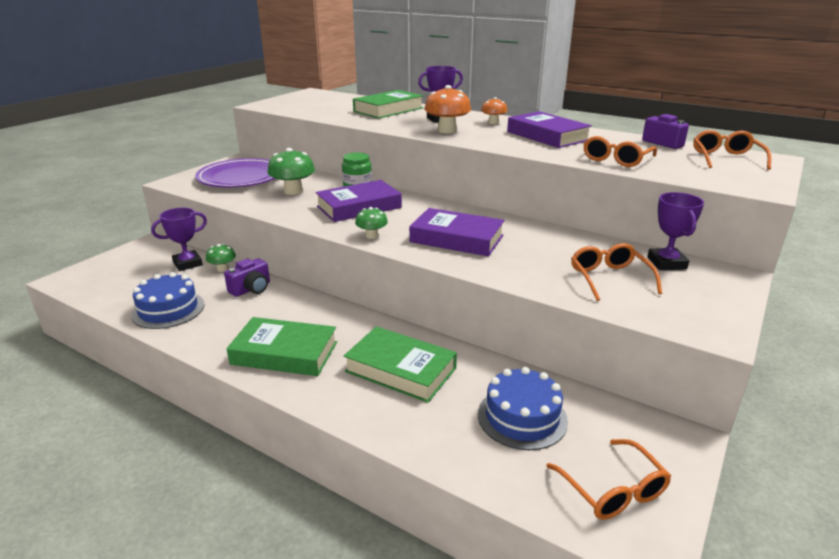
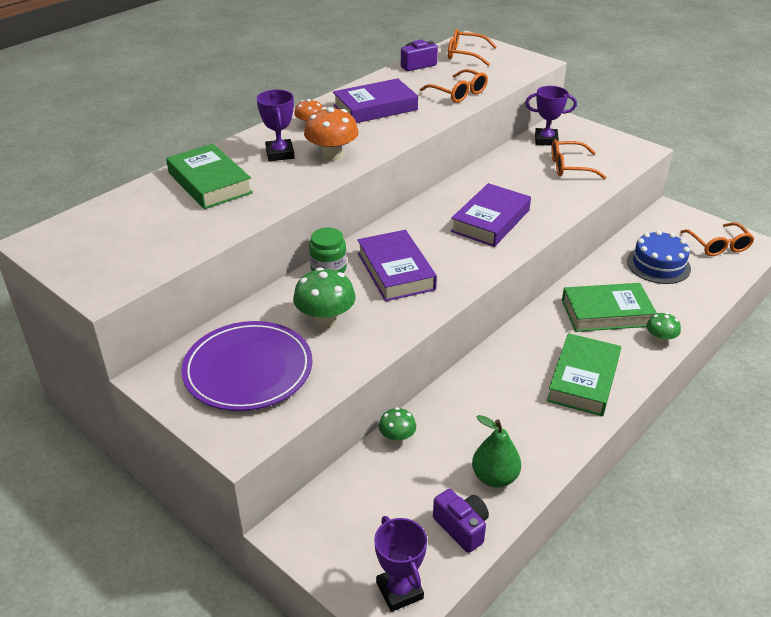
camera: 80 degrees left, 10 degrees up
blue cake [131,272,205,329] -> green pear [472,415,521,488]
purple trophy [151,208,207,271] -> purple trophy moved to [374,516,427,612]
purple camera [224,258,270,297] -> purple camera moved to [433,489,489,553]
green book [344,326,457,403] -> green book turned 45 degrees clockwise [562,283,657,332]
green mushroom [355,207,388,239] -> green mushroom moved to [646,312,681,344]
orange glasses [547,439,671,520] -> orange glasses turned 90 degrees clockwise [680,222,754,256]

